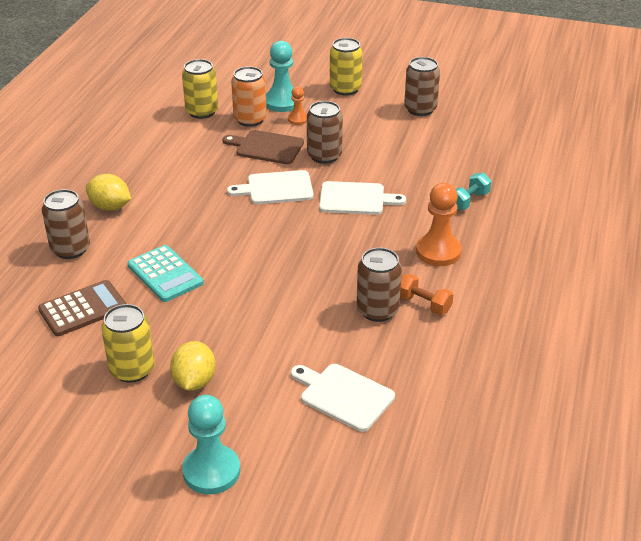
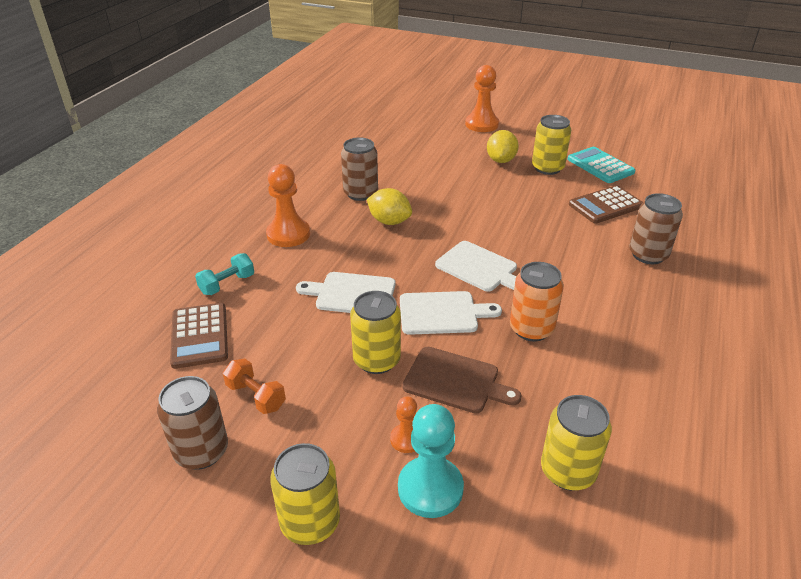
camera: 175 degrees left, 0 degrees up
yellow lemon [86,174,131,211] -> yellow lemon moved to [367,188,412,225]
turquoise calculator [127,245,204,302] -> turquoise calculator moved to [567,147,635,183]
turquoise pawn [182,395,240,494] -> orange pawn [465,65,499,132]
orange can [231,66,267,127] -> orange can moved to [510,262,564,341]
white cutting board [291,364,395,432] -> white cutting board moved to [435,241,517,292]
brown can [307,101,343,164] -> yellow can [350,291,401,374]
orange dumbbell [400,274,453,315] -> orange dumbbell moved to [223,359,286,414]
none -> brown calculator [170,303,228,369]

